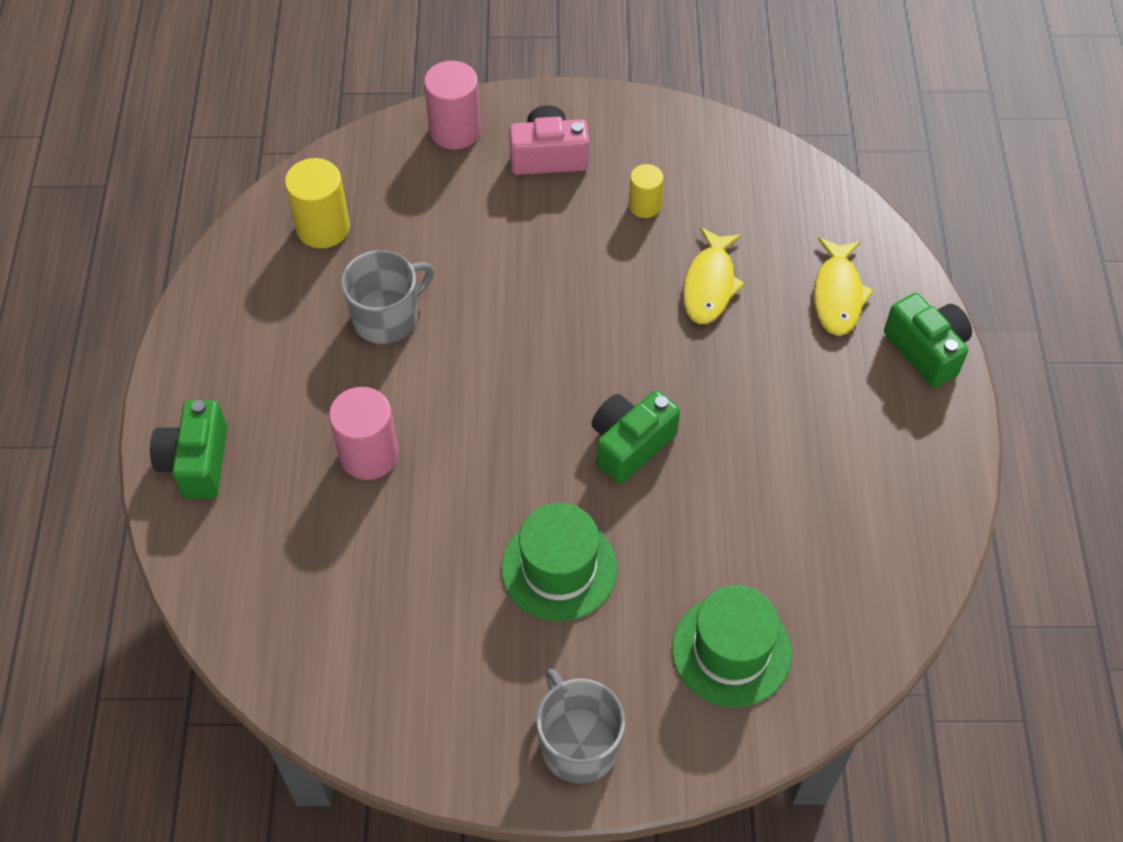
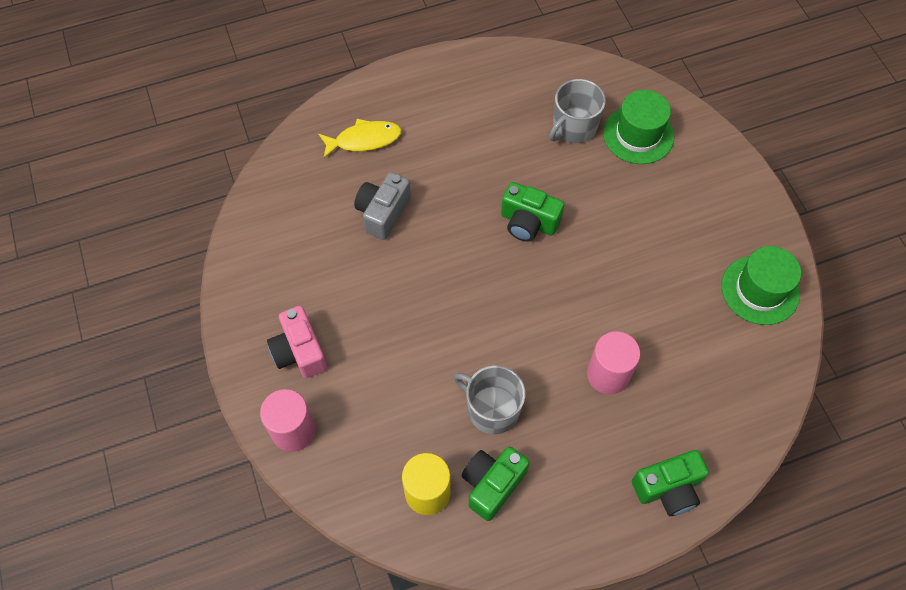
camera: 110 degrees left, 5 degrees up
green hat [501,503,617,621] -> green hat moved to [721,246,801,325]
grey mug [537,669,625,784] -> grey mug moved to [549,79,606,143]
yellow cylinder [629,164,663,218] -> none
yellow fish [683,227,745,324] -> grey camera [354,172,411,240]
green camera [884,293,972,388] -> green camera moved to [462,447,530,521]

